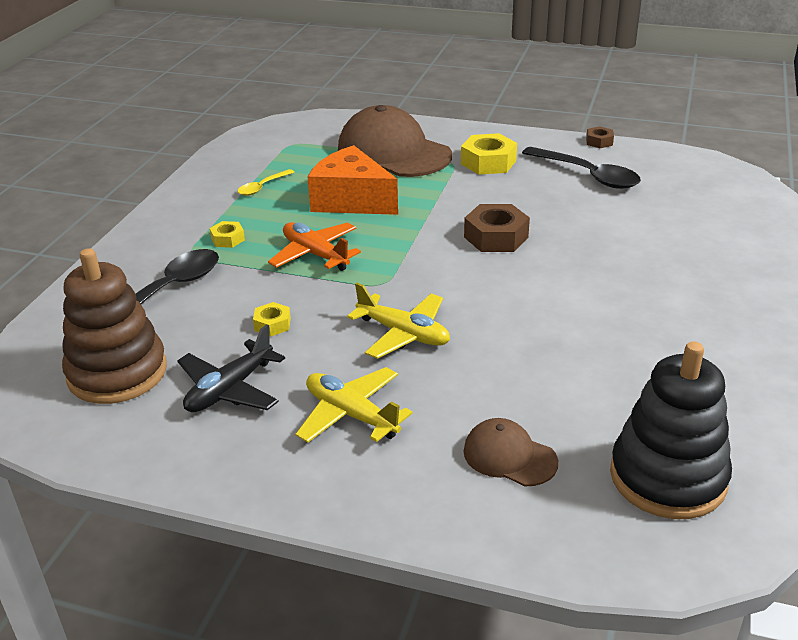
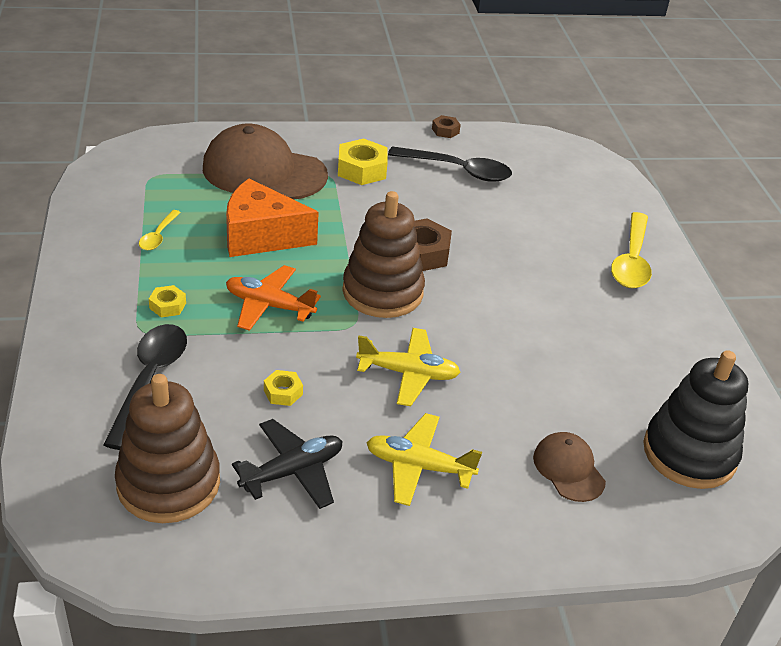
camera: 30 degrees left, 5 degrees up
black plane [177,325,285,412] -> black plane turned 135 degrees counterclockwise [232,419,343,509]
brown cap [463,418,558,486] -> brown cap turned 60 degrees clockwise [533,432,606,502]
none -> brown stacking toy [342,191,425,318]
none -> yellow spoon [611,212,652,288]

